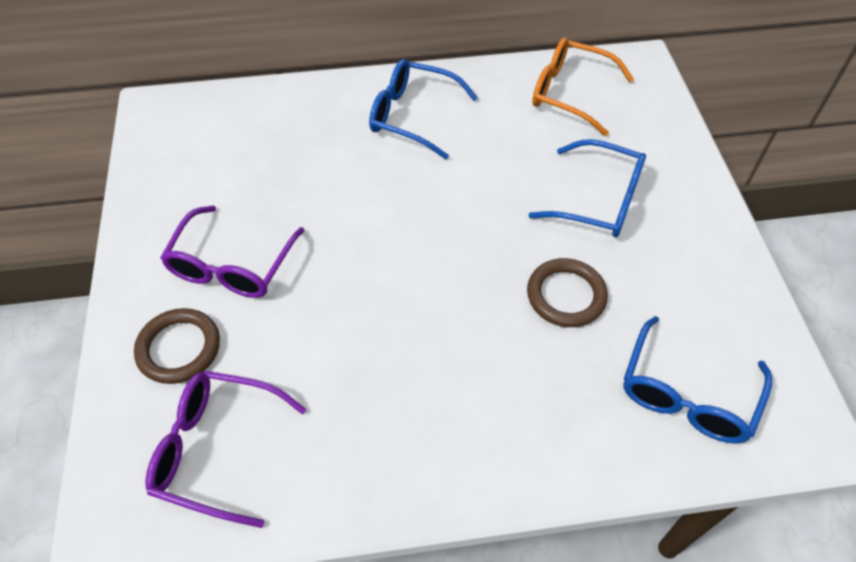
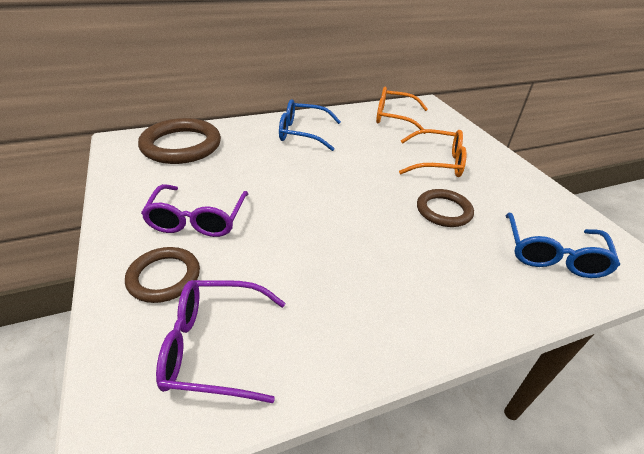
camera: 15 degrees left, 15 degrees down
blue glasses [528,139,646,237] -> orange glasses [399,129,467,177]
none -> brown ring [138,118,221,164]

